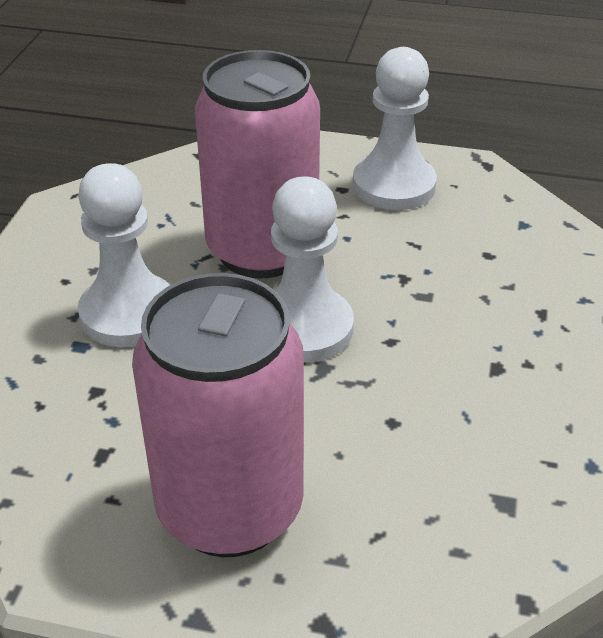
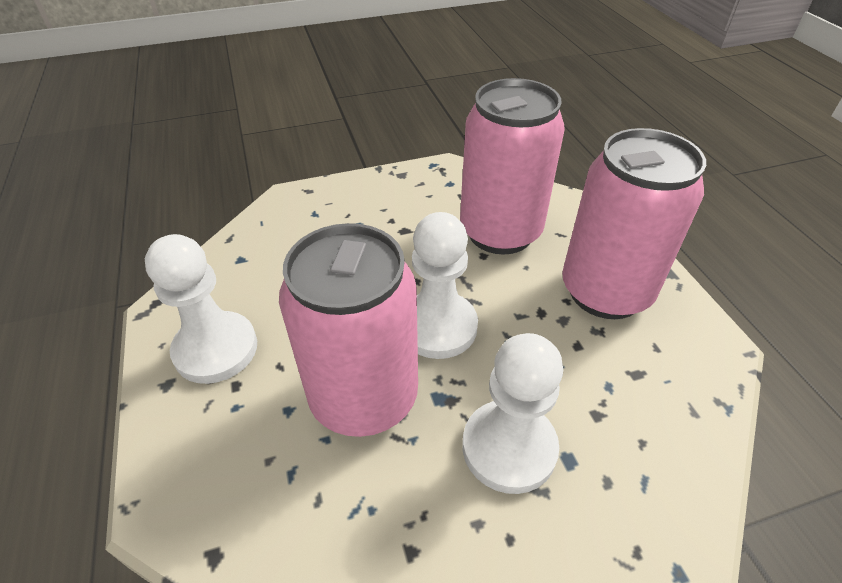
camera: 120 degrees left, 5 degrees up
none -> pink can [460,78,565,254]

